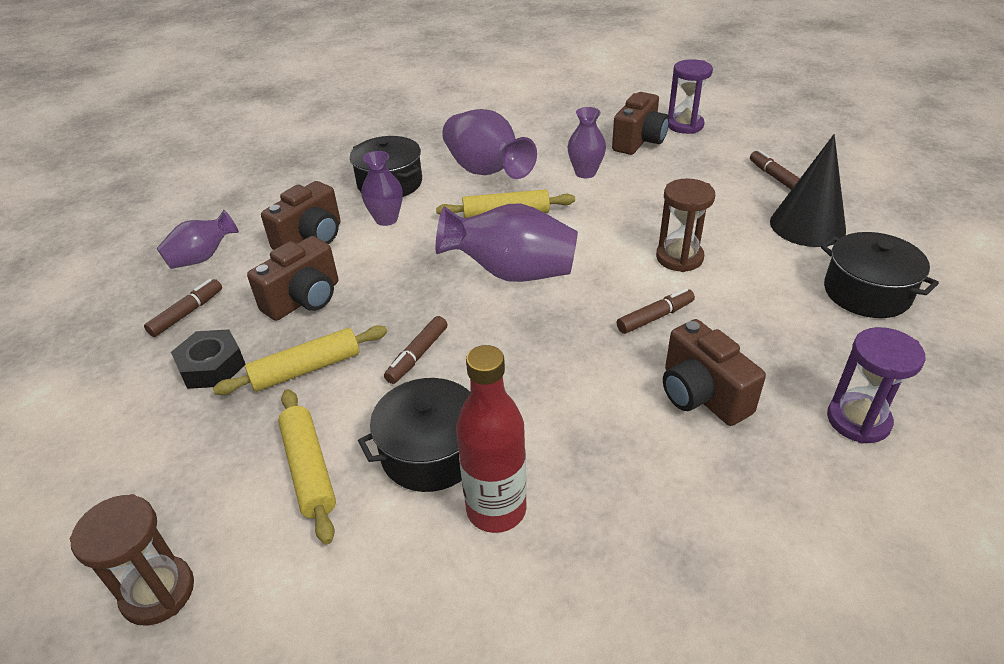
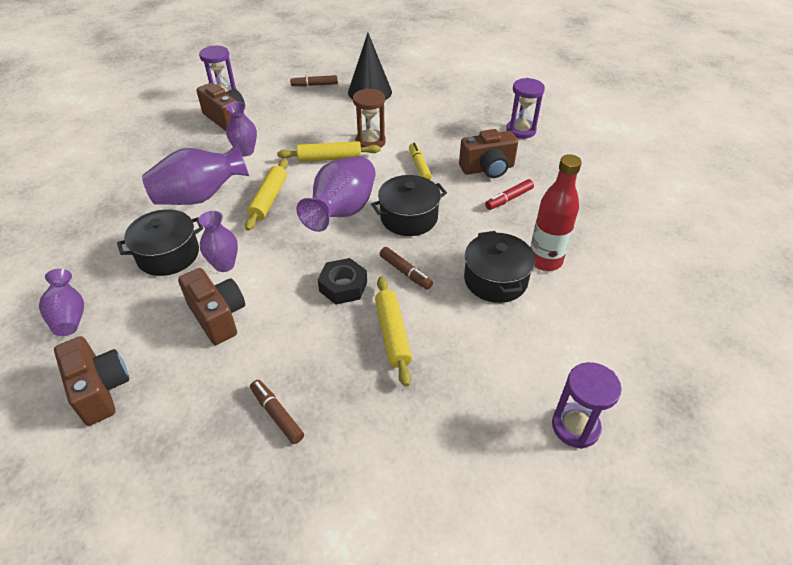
camera: 75 degrees left, 5 degrees up
brown hourglass [70,494,194,626] -> purple hourglass [552,362,622,449]
purple vase [157,210,239,269] -> purple vase moved to [39,269,84,336]
black nut [171,329,245,389] -> black nut moved to [318,258,367,304]
brown camera [247,236,338,321] -> brown camera moved to [54,336,129,426]
yellow rolling pin [278,389,336,544] -> yellow rolling pin moved to [277,141,381,162]
brown marker [617,288,695,334] -> yellow marker [409,143,432,180]
black pot [821,232,939,318] -> black pot moved to [371,175,447,236]
none -> red marker [485,179,534,210]

